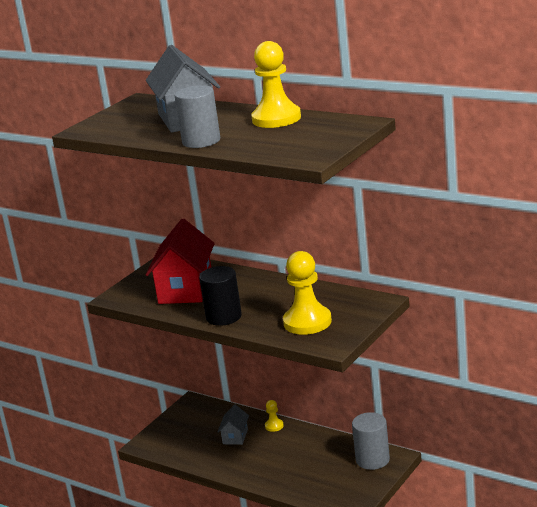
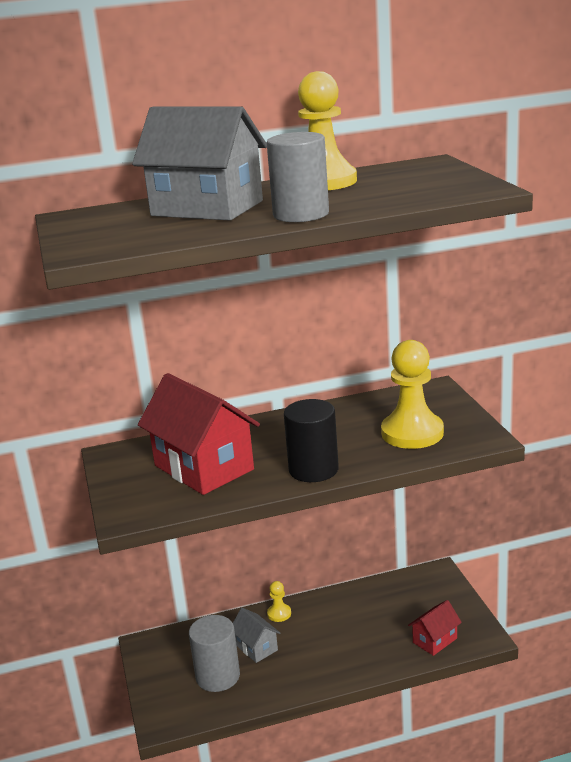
camera: 50 degrees left, 0 degrees up
grey cylinder [352,412,390,470] -> grey cylinder moved to [189,615,240,692]
none -> red house [408,600,462,656]

